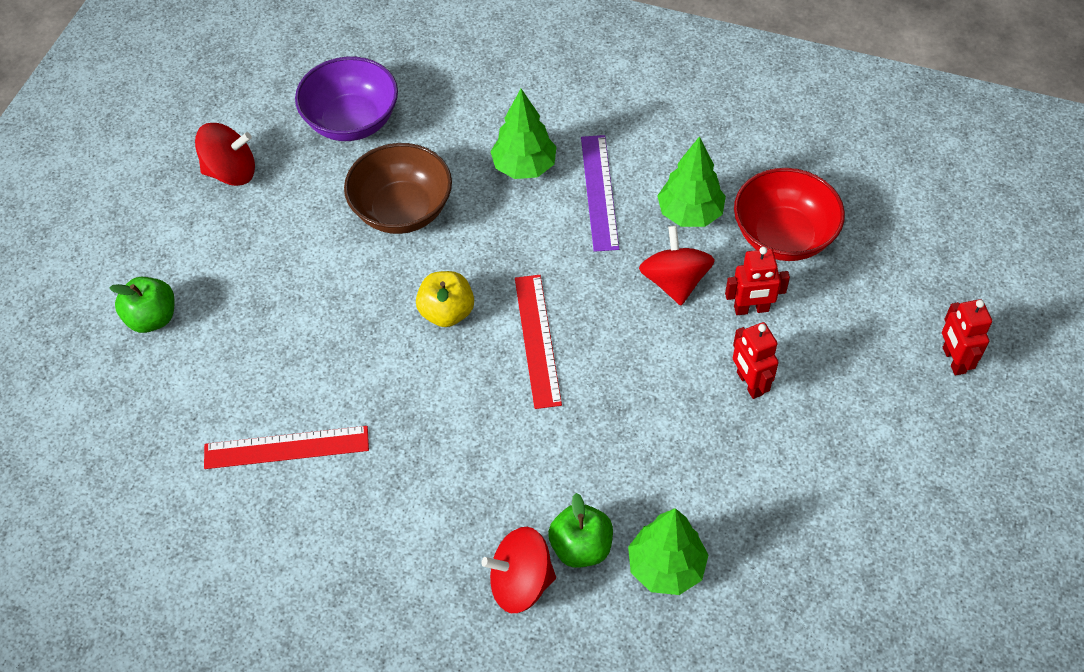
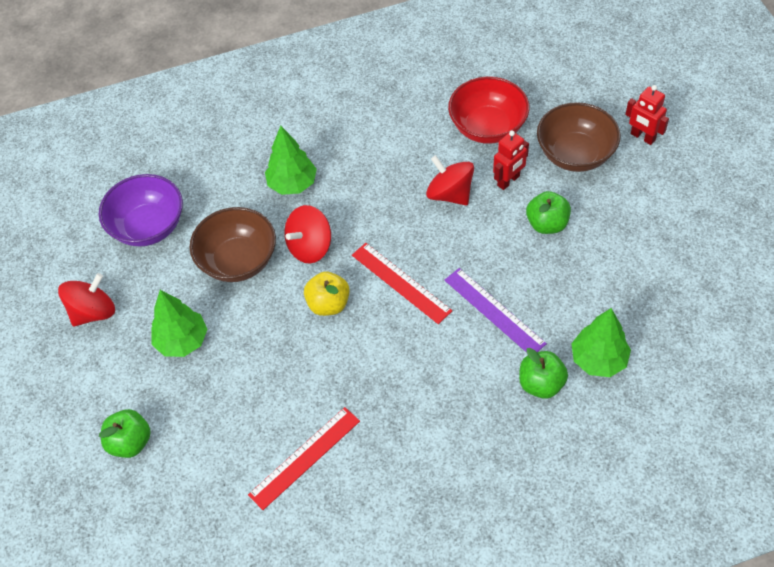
camera: 35 degrees left, 0 degrees up
red spinning top [481,527,556,613] -> red spinning top moved to [284,205,331,263]
purple ruler [581,135,619,252] -> purple ruler moved to [445,268,547,353]
green tree [657,136,726,227] -> green tree moved to [151,290,207,357]
red robot [733,322,779,399] -> green apple [526,191,571,234]
none -> brown bowl [537,102,621,172]

